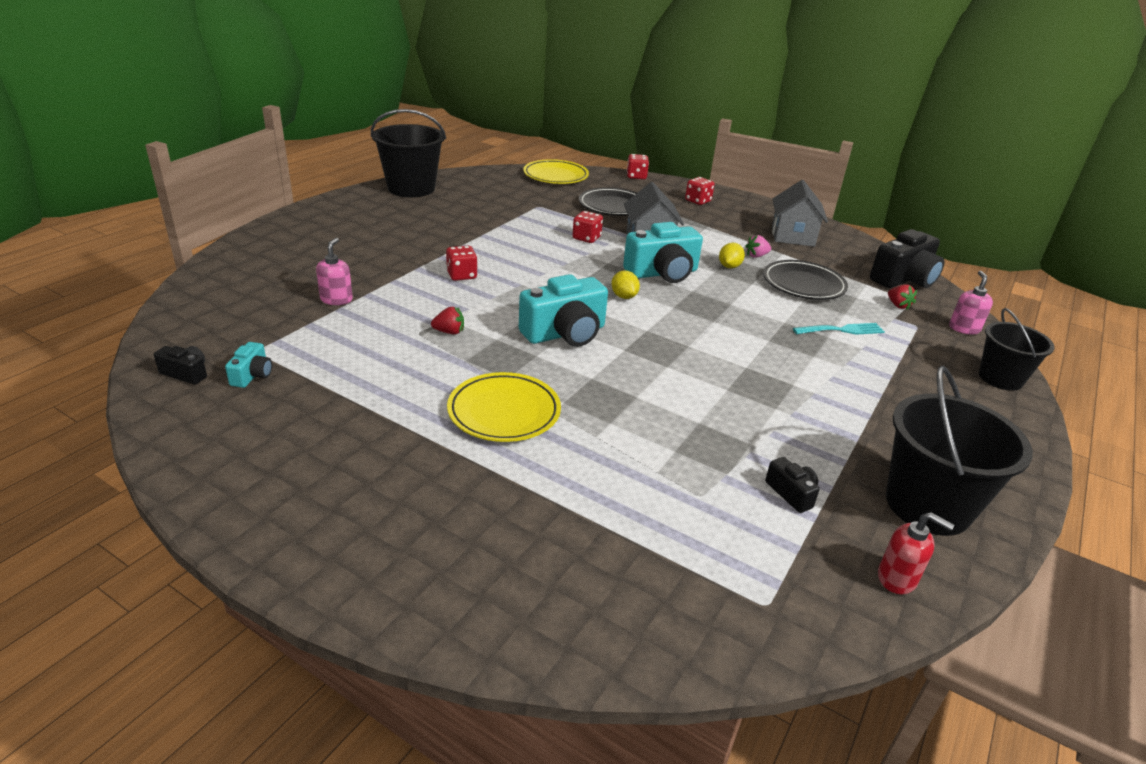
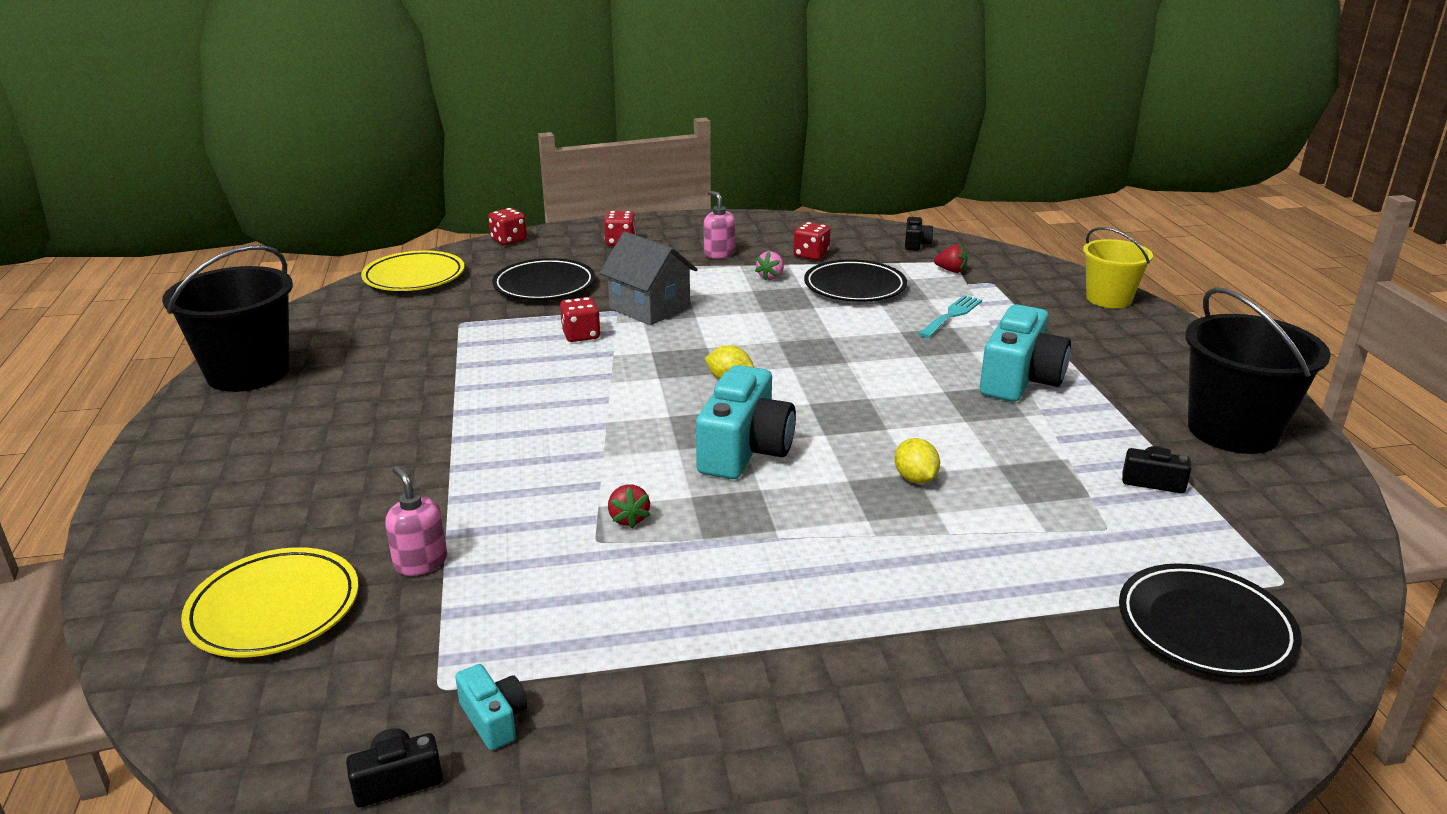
camera: 40 degrees left, 5 degrees down
red strawberry [431,307,464,334] -> red strawberry turned 120 degrees clockwise [608,484,650,529]
red dice [446,246,477,281] -> red dice moved to [793,222,831,260]
yellow plate [447,372,561,442] -> yellow plate moved to [181,547,359,657]
turquoise camera [623,222,703,283] -> turquoise camera moved to [980,304,1071,402]
yellow lemon [719,243,745,268] -> yellow lemon moved to [895,438,940,484]
grey house [772,180,828,247] -> none
black camera [870,229,945,288] -> black camera [905,217,934,251], size x0.48
red soap dispenser [878,512,955,594] -> none
pink soap dispenser [949,271,993,335] -> pink soap dispenser moved to [704,191,735,259]
black bucket [979,308,1055,391] -> yellow bucket [1083,227,1153,308]
none -> black plate [1119,563,1302,679]

